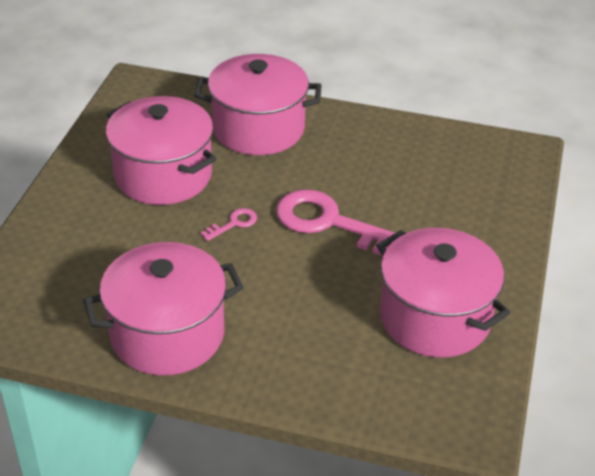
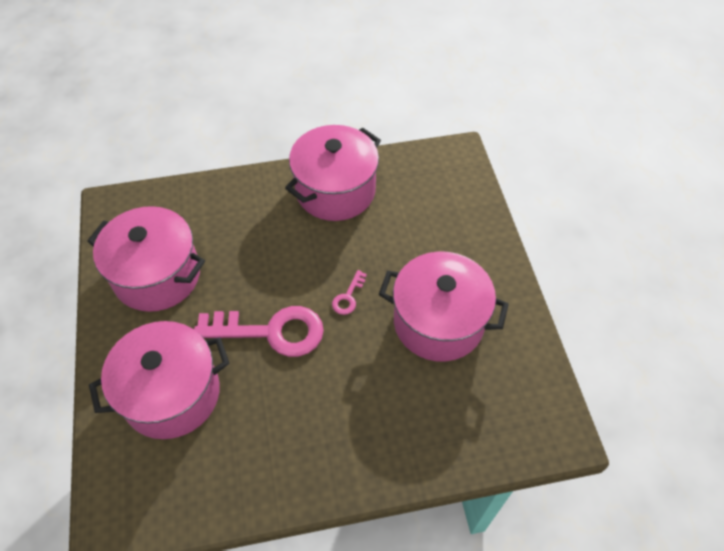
camera: 155 degrees right, 15 degrees up
pink pot [194,54,322,155] -> pink pot moved to [89,321,229,439]

